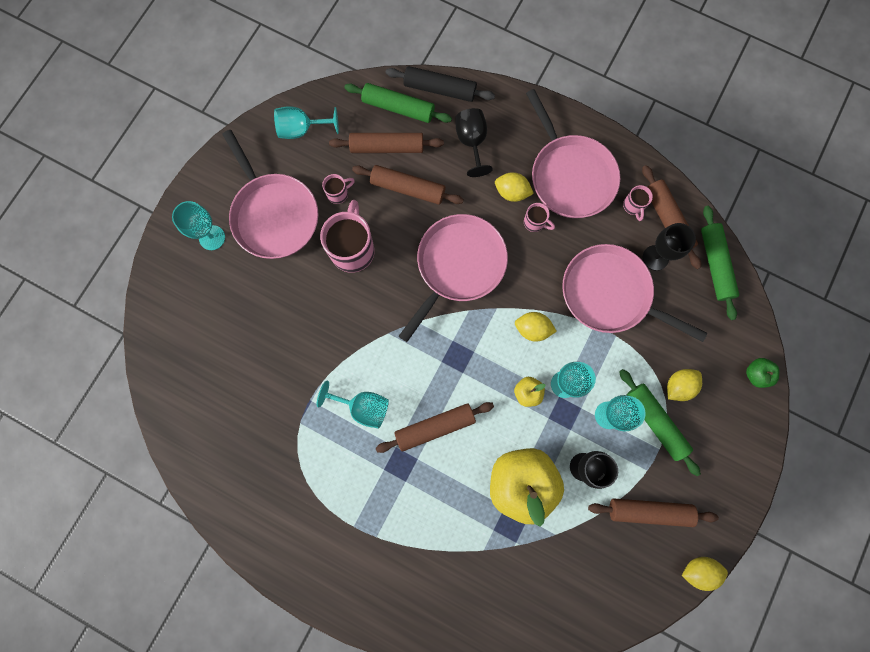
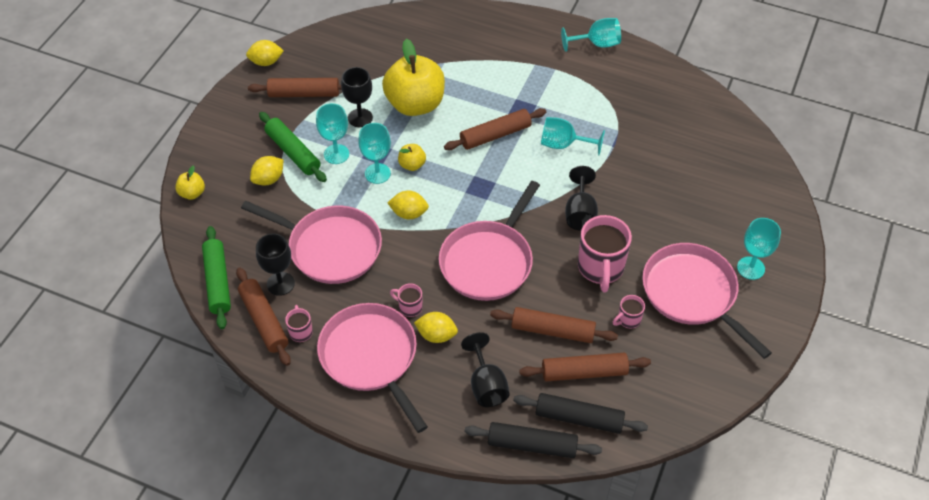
camera: 175 degrees right, 25 degrees down
turquoise goblet [274,106,339,139] -> turquoise goblet moved to [561,18,621,52]
green rolling pin [344,83,452,123] -> black rolling pin [513,393,648,434]
green apple [746,358,779,388] -> yellow apple [175,165,205,200]
none -> black goblet [565,166,598,231]

